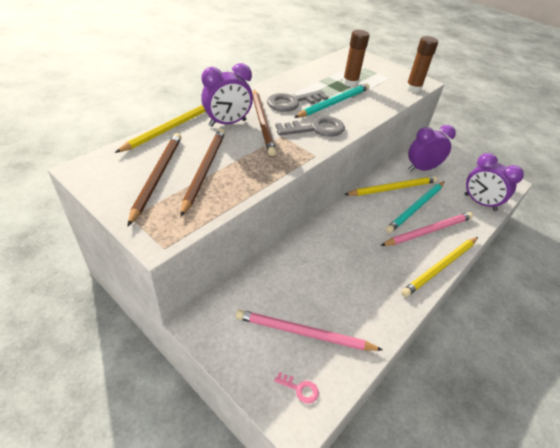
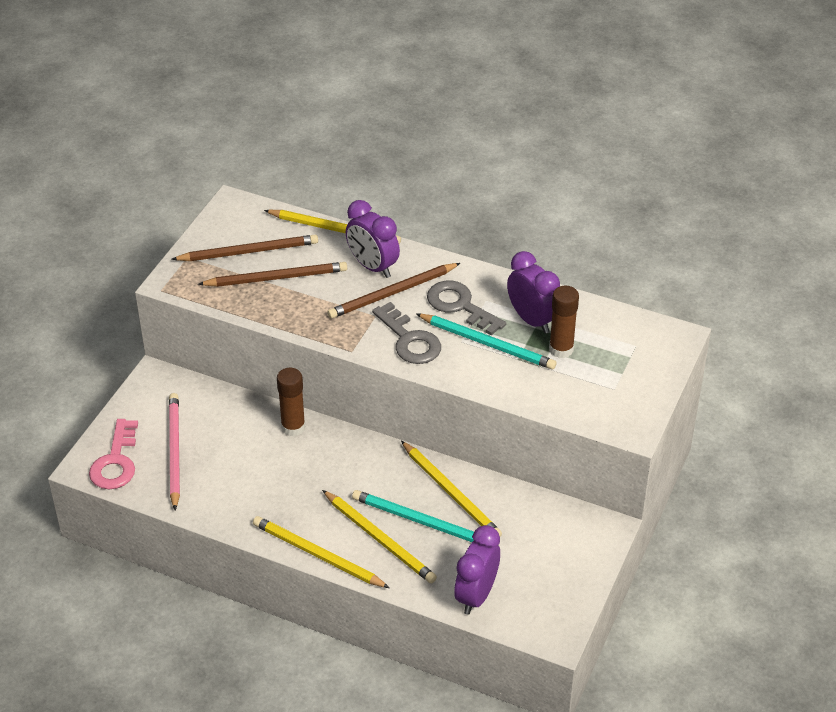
camera: 75 degrees right, 0 degrees up
pink key [274,372,319,404] -> pink key [89,419,138,489], size x2.13
pink pencil [380,212,473,246] -> yellow pencil [322,490,437,583]
brown glue stick [406,36,438,93] -> brown glue stick moved to [277,368,305,436]
purple clock [408,125,456,171] -> purple clock moved to [507,251,560,334]

